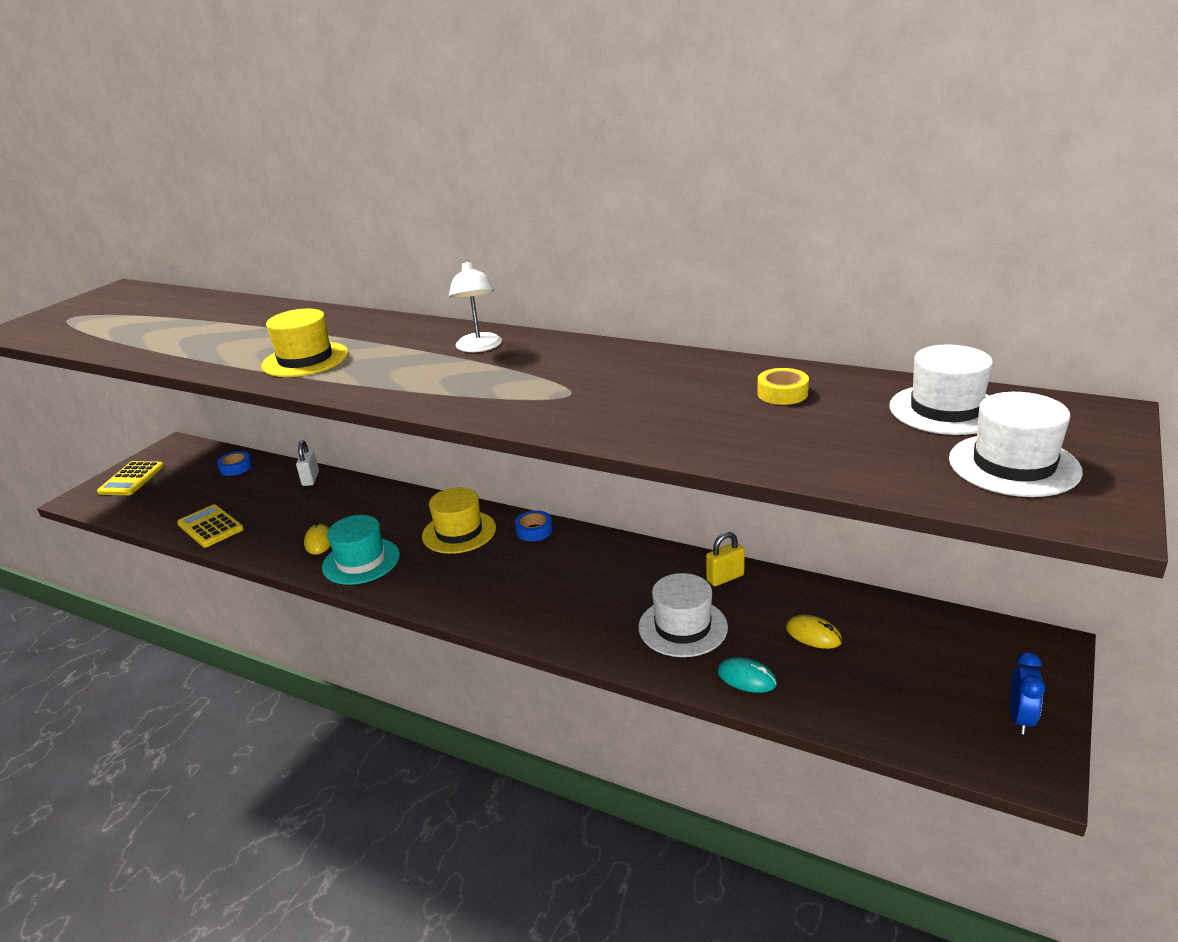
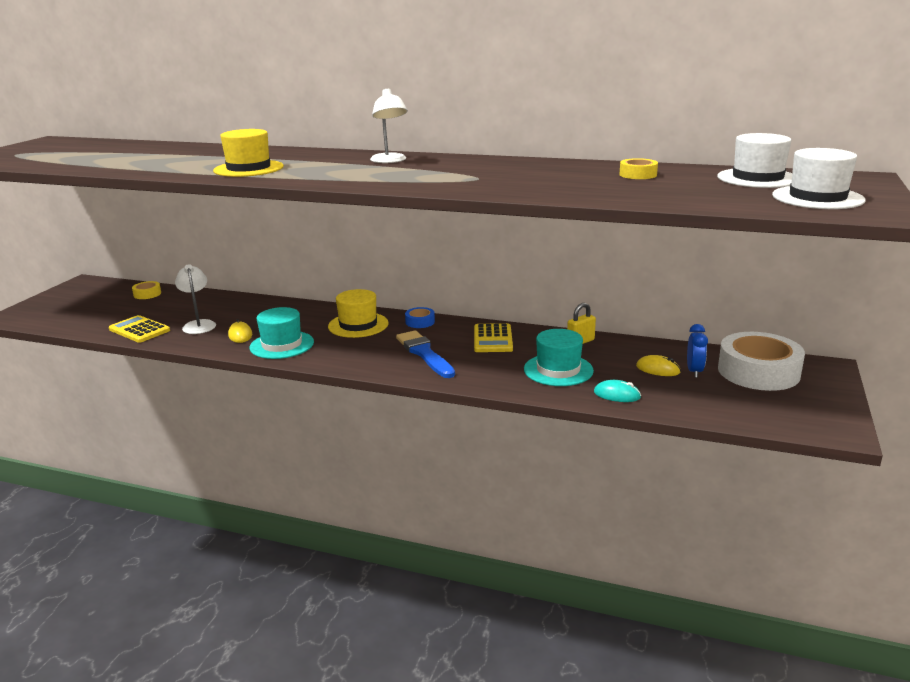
camera: 10 degrees left, 5 degrees down
yellow calculator [97,461,164,495] -> yellow calculator moved to [474,323,513,352]
blue tape [217,451,252,476] -> yellow tape [132,281,161,299]
white padlock [296,440,319,486] -> none
white hat [638,573,728,657] -> turquoise hat [524,329,594,386]
blue clock [1010,652,1045,734] -> blue clock moved to [687,324,708,378]
none -> white lamp [175,264,216,334]
none -> blue brush [396,330,455,378]
none -> white tape [718,332,805,391]

